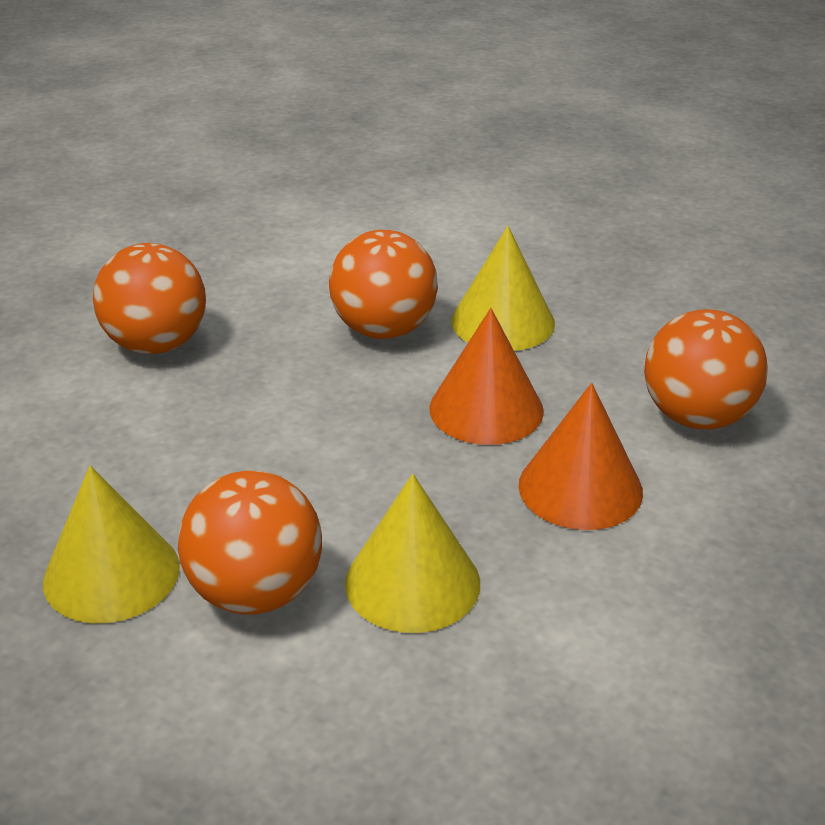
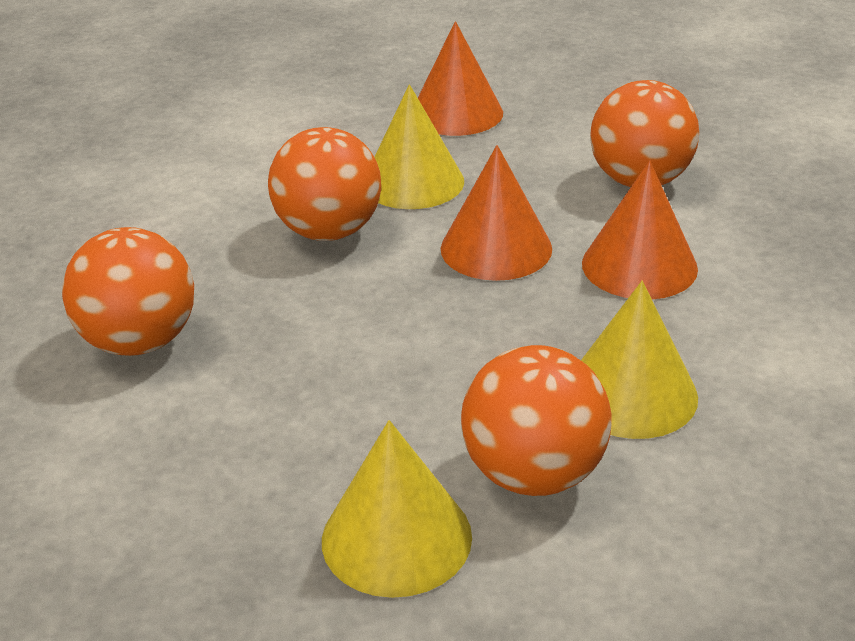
camera: 40 degrees left, 0 degrees up
none -> orange cone [418,21,503,136]

